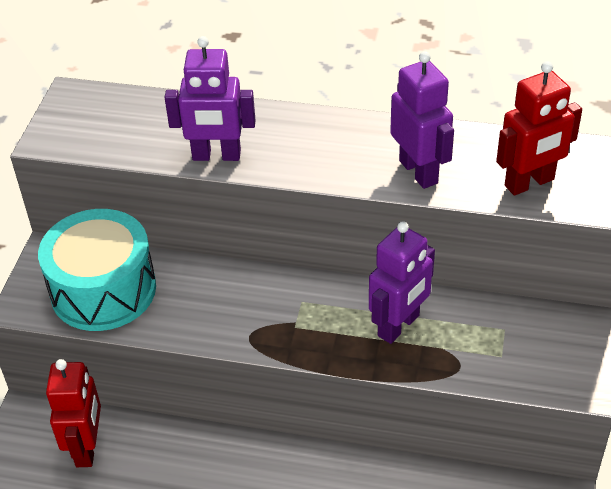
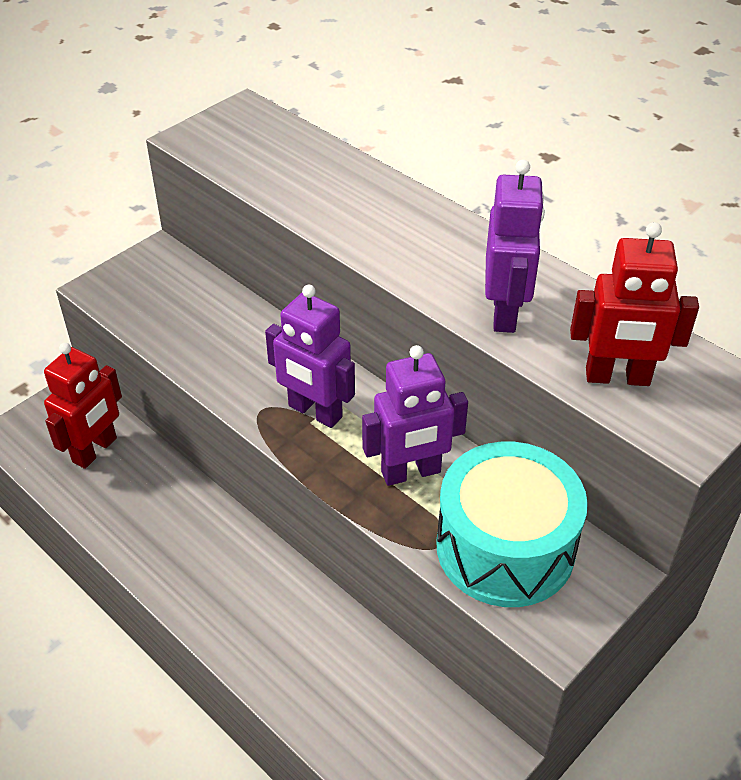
camera: 30 degrees right, 0 degrees up
turquoise drum [38,209,156,331] -> turquoise drum moved to [436,442,588,607]
purple robot [164,36,256,161] -> purple robot moved to [265,285,355,428]

